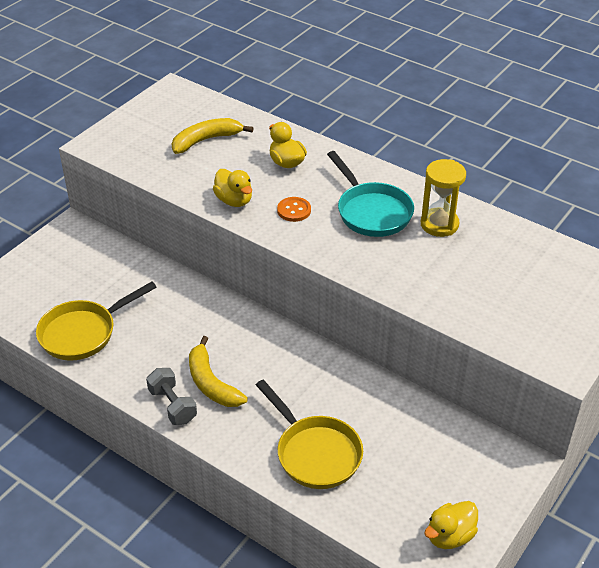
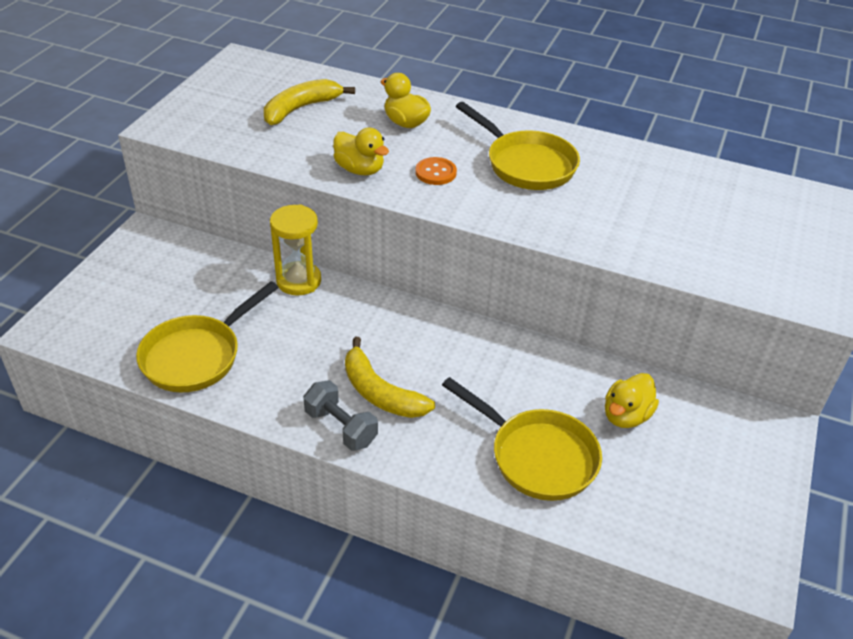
camera: 15 degrees left, 0 degrees up
turquoise pan [327,151,414,237] -> yellow pan [456,102,580,190]
yellow hourglass [421,159,466,237] -> yellow hourglass moved to [270,204,321,295]
yellow duck [424,501,478,549] -> yellow duck moved to [605,373,659,428]

